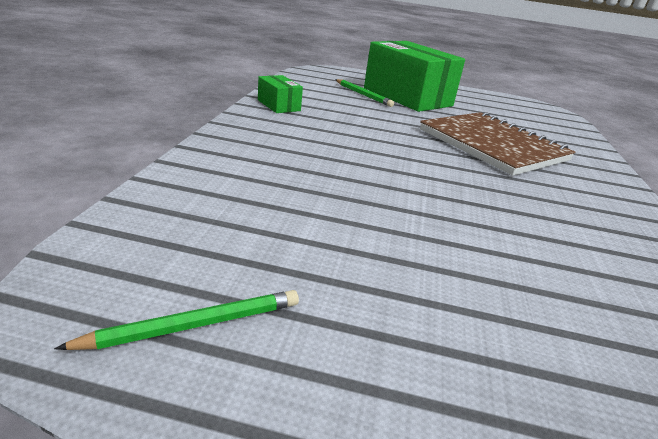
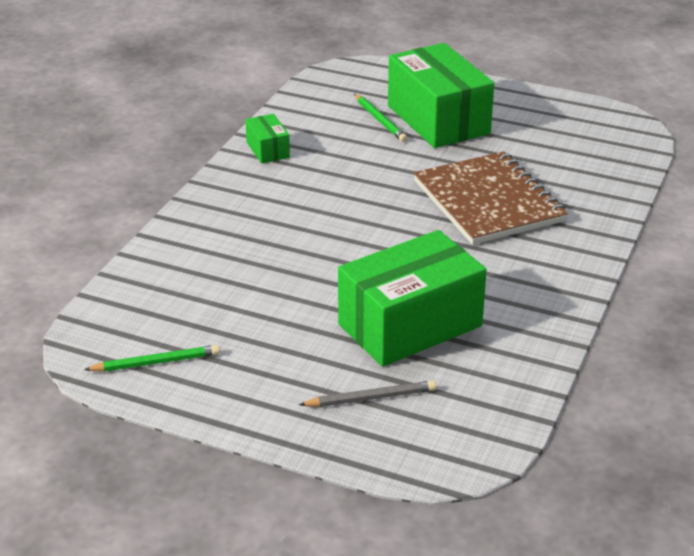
camera: 15 degrees right, 5 degrees up
none -> grey pencil [299,380,436,407]
none -> green box [338,230,487,367]

